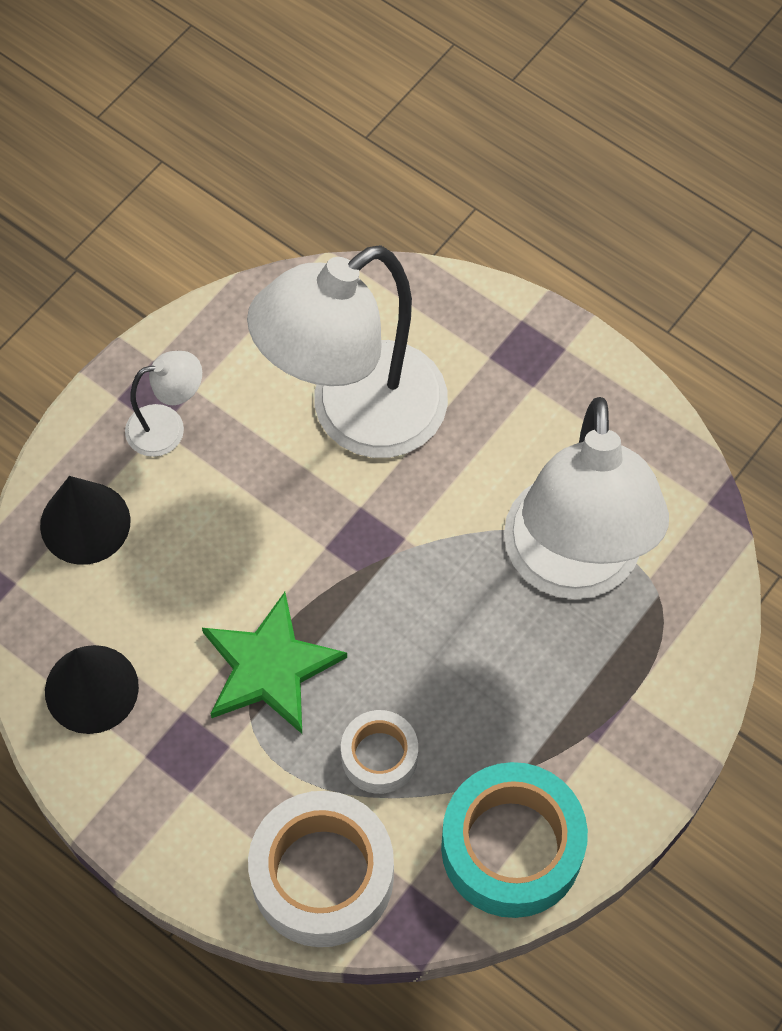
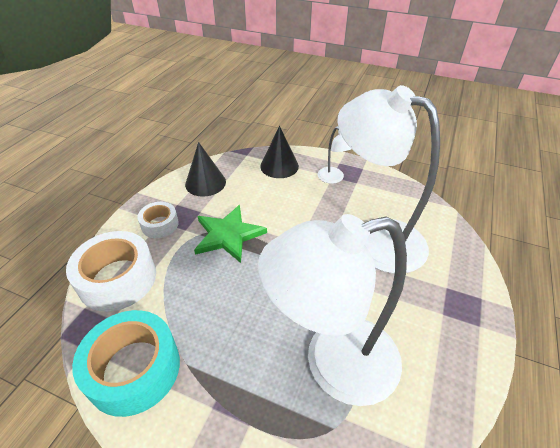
camera: 75 degrees right, 20 degrees down
white tape [341,710,418,794] -> white tape moved to [137,202,179,238]

